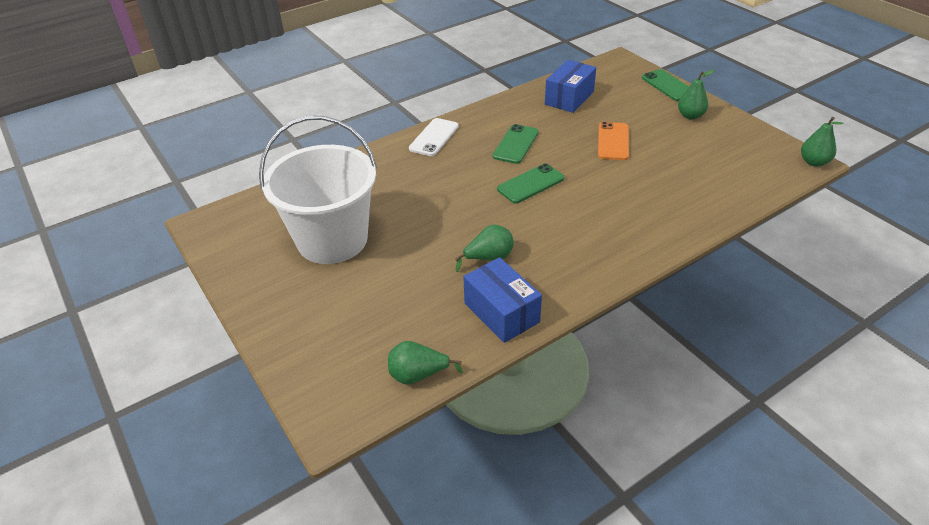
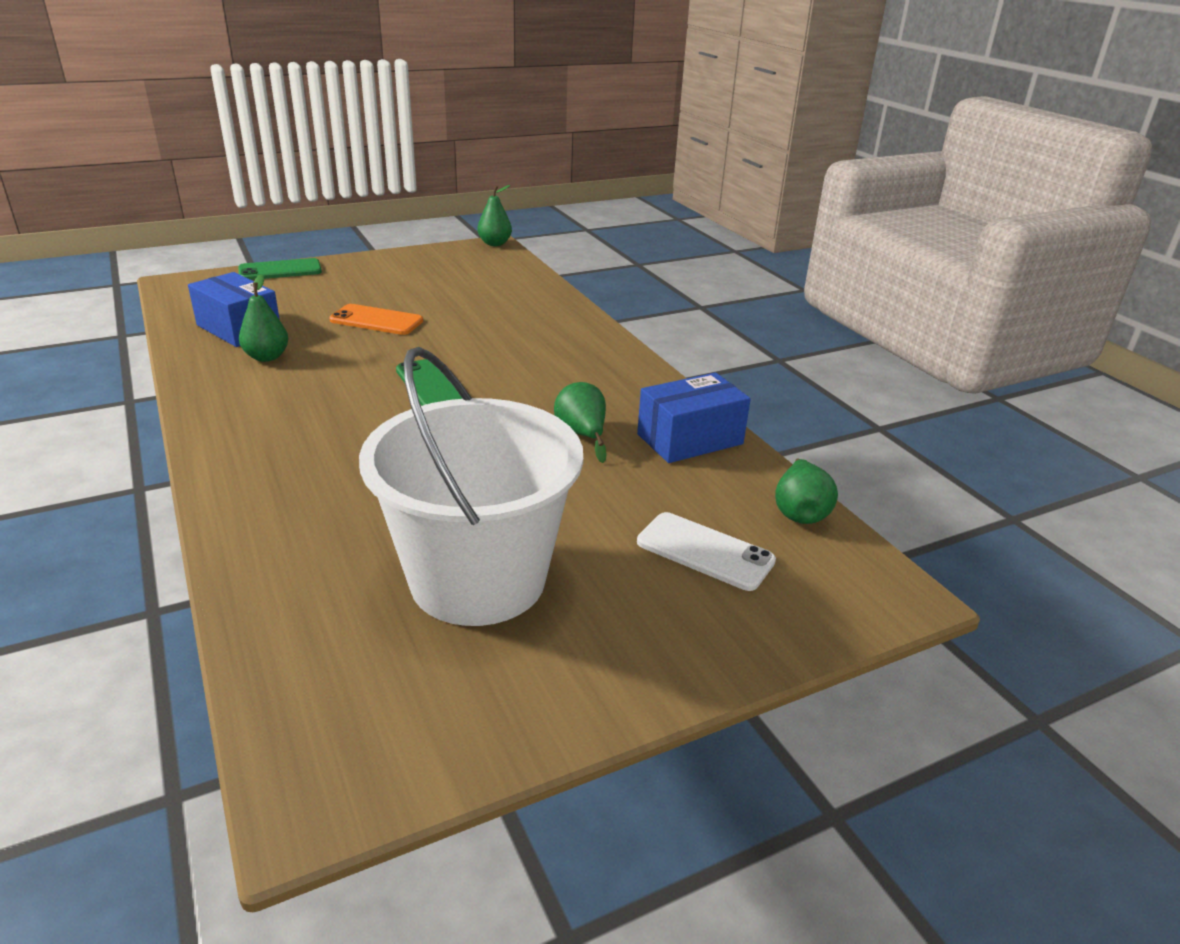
camera: 85 degrees left, 10 degrees down
white phone [409,118,459,156] -> white phone moved to [637,512,776,591]
green phone [492,124,539,164] -> none
green pear [678,70,714,120] -> green pear moved to [239,274,289,362]

